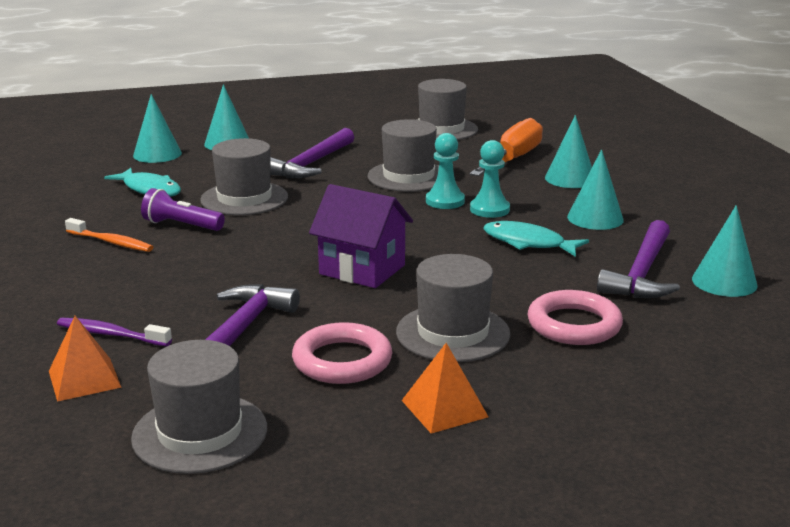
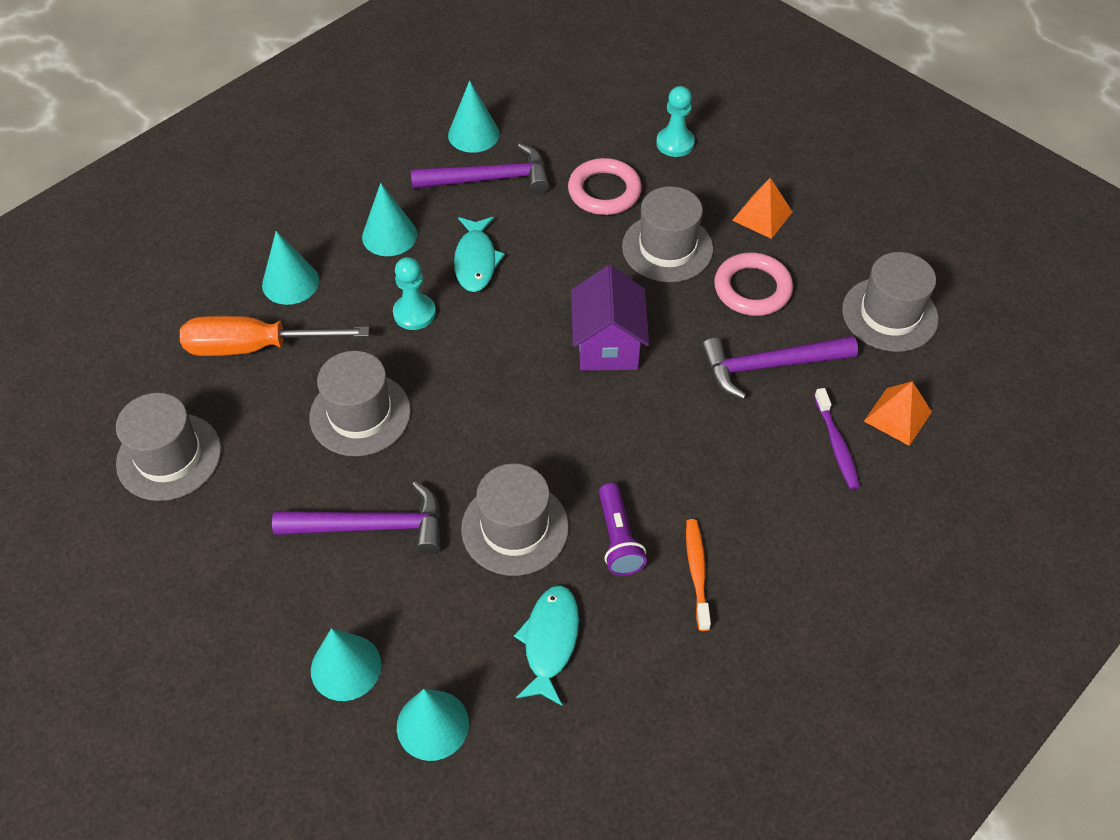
camera: 120 degrees left, 30 degrees up
turquoise pawn [426,133,465,209] -> turquoise pawn moved to [656,86,695,157]

